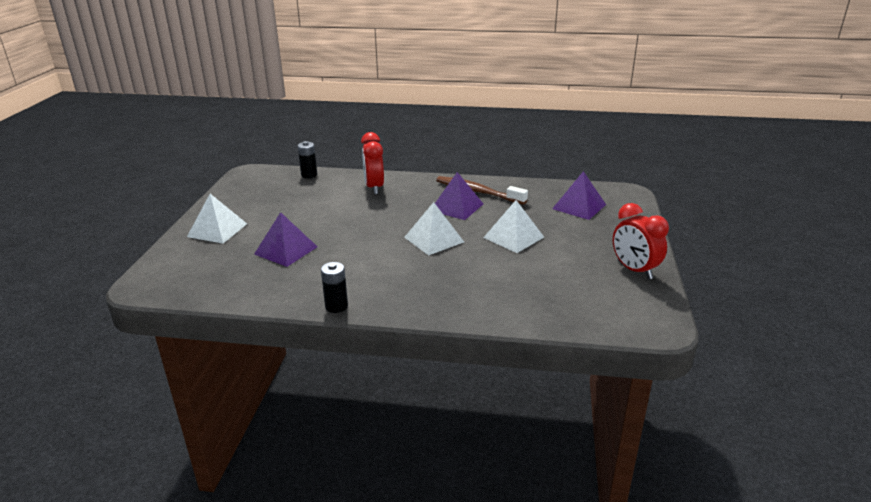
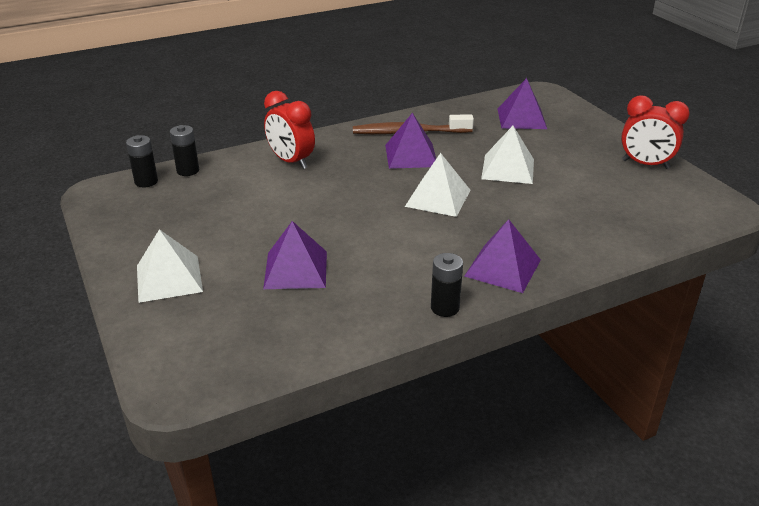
camera: 35 degrees left, 5 degrees up
none -> black battery [126,135,158,187]
none -> purple pyramid [464,219,541,293]

